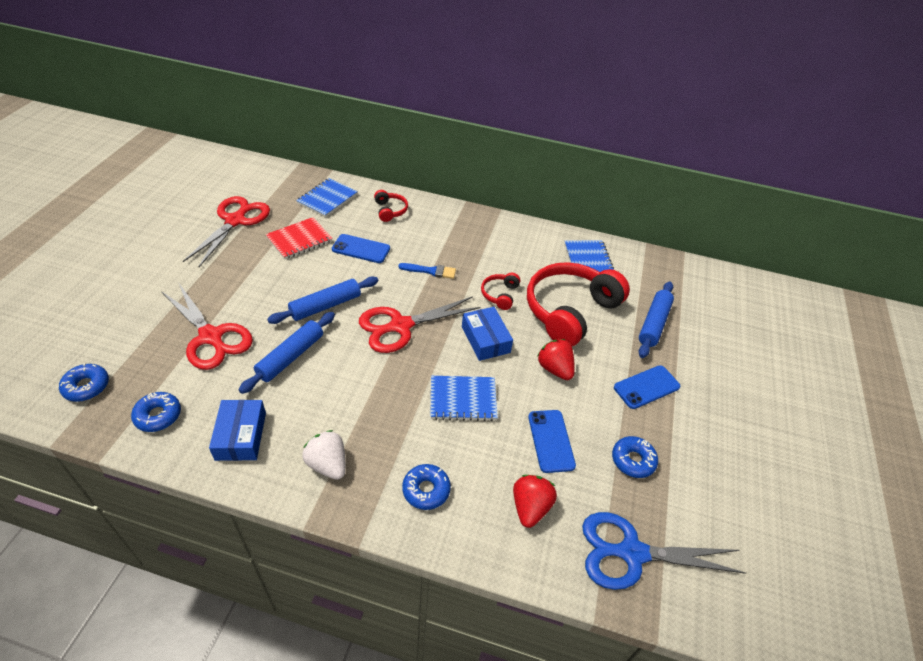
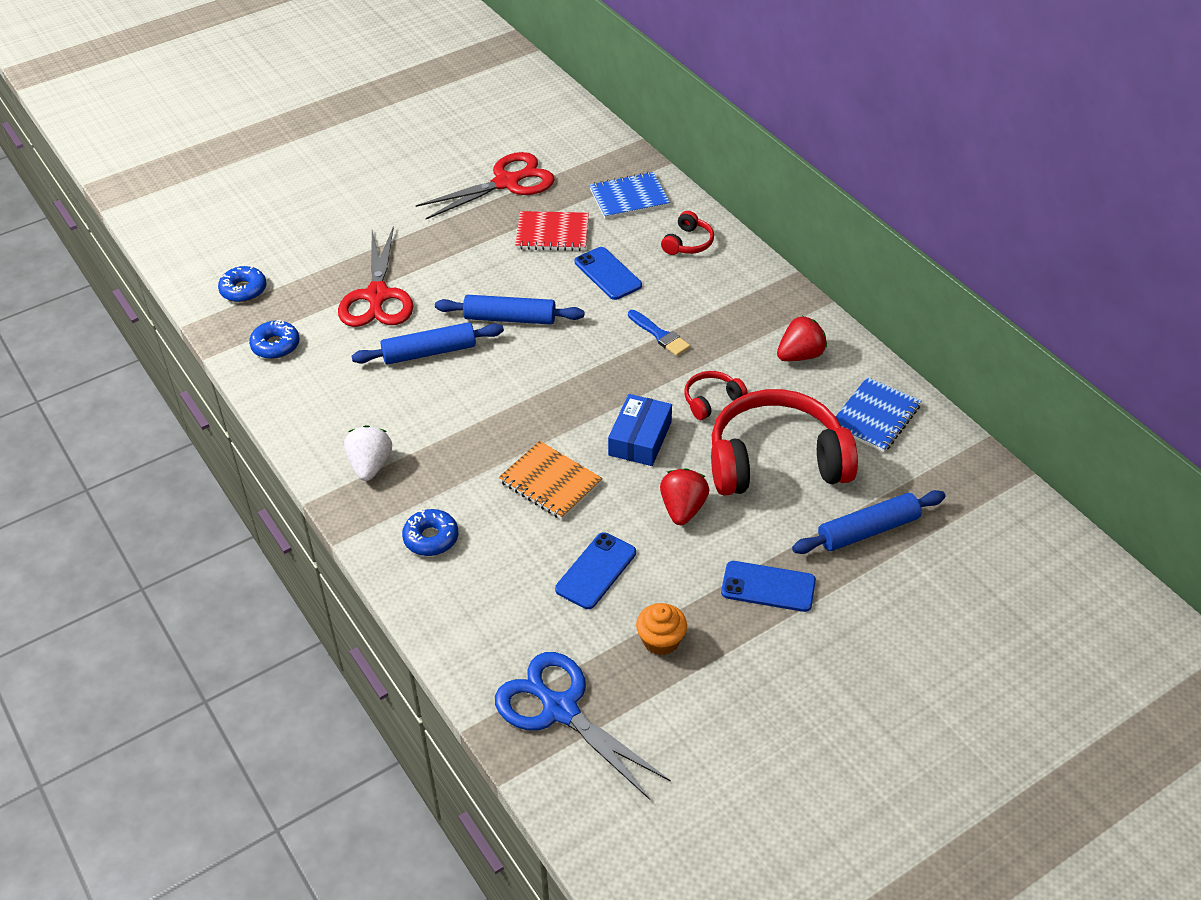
camera: 45 degrees right, 0 degrees up
blue box [209,400,266,461] -> none
red scissors [359,296,481,353] -> none
blue notebook [430,376,498,421] -> orange notebook [499,441,603,520]
red strawberry [513,475,557,528] -> red strawberry moved to [777,316,827,361]
blue donut [612,436,658,478] -> orange cupcake [636,603,687,655]

